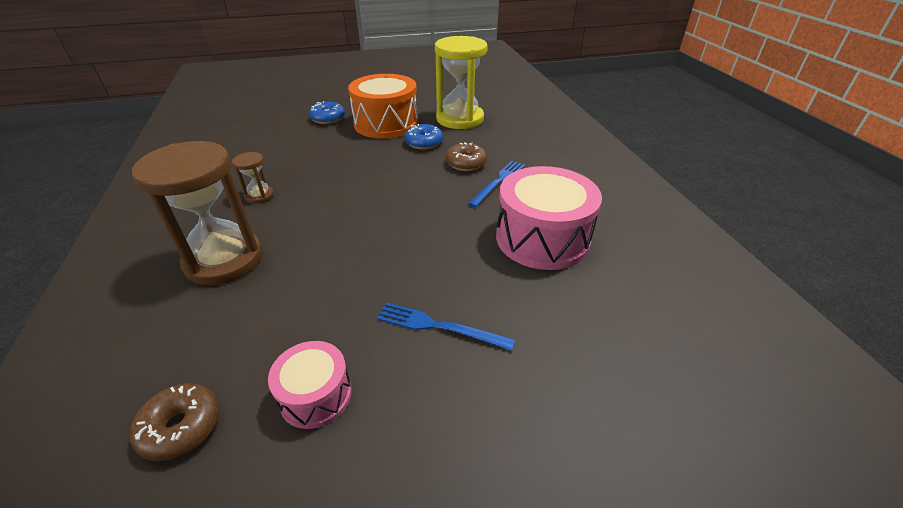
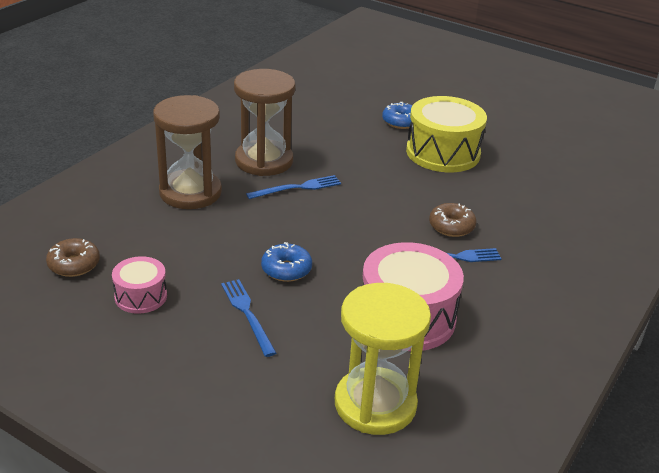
camera: 45 degrees right, 5 degrees down
brown hourglass [232,152,274,203] -> brown hourglass [234,69,295,176], size x2.24
orange drum [348,74,418,139] -> yellow drum [406,96,487,172]
blue donut [404,124,443,150] -> blue donut moved to [261,242,312,282]
yellow hourglass [435,36,488,129] -> yellow hourglass moved to [335,283,431,435]
none -> blue fork [246,175,341,199]

